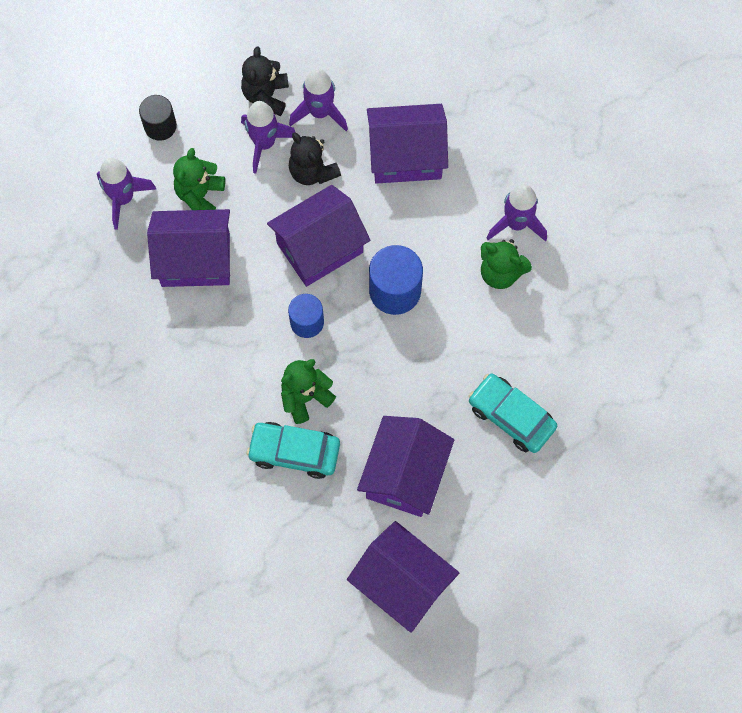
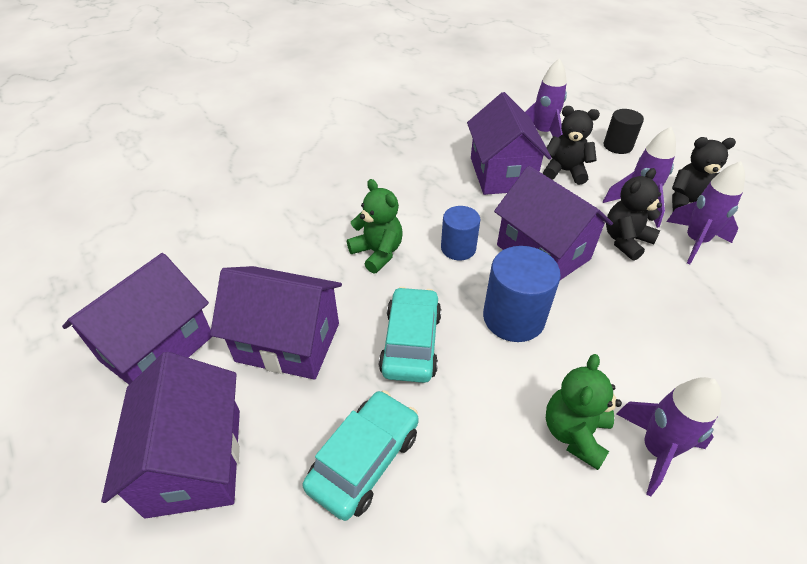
camera: 85 degrees right, 25 degrees down
green teddy bear [173,148,225,210] -> black teddy bear [543,106,600,185]
turquoise car [247,422,340,479] -> turquoise car moved to [379,287,442,383]
purple house [367,104,448,184] -> purple house moved to [101,352,240,518]

